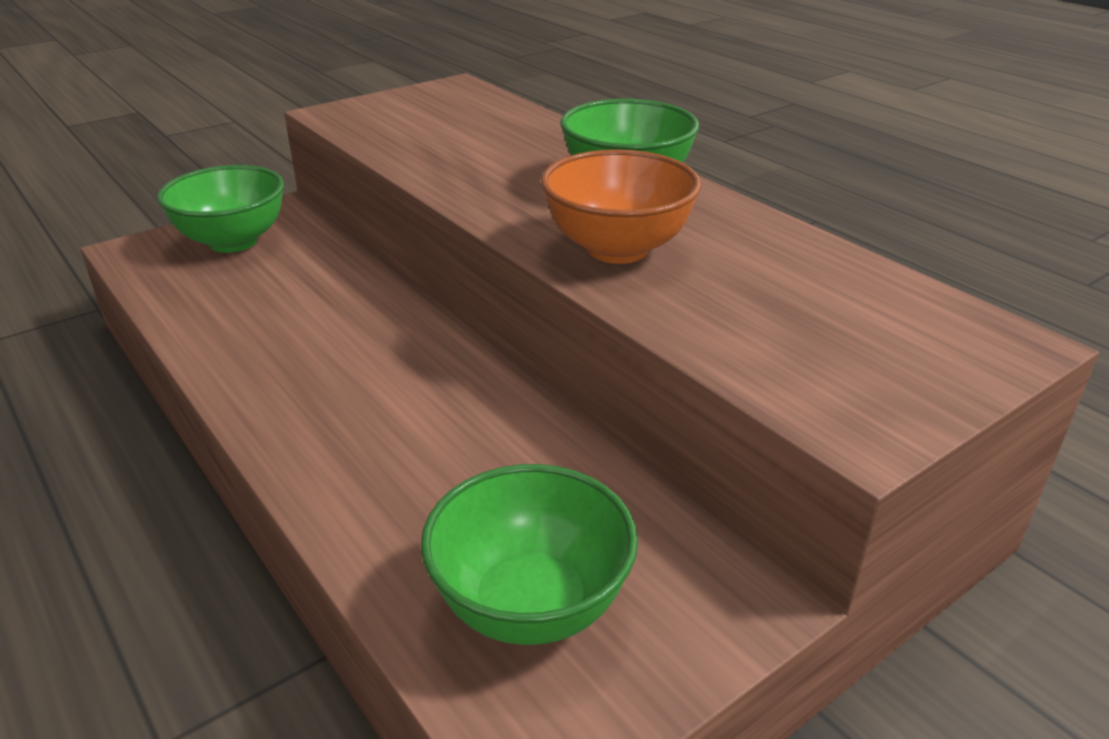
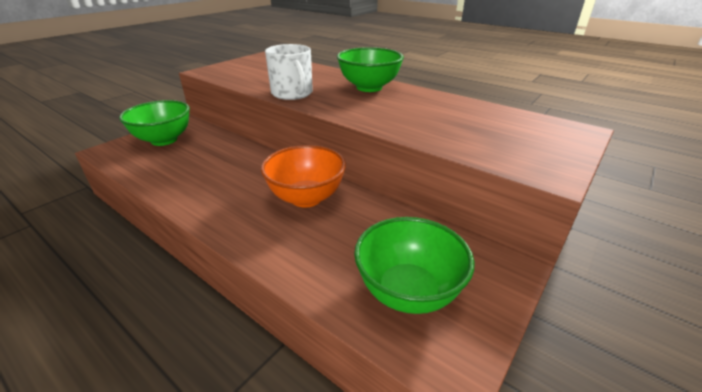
camera: 15 degrees left, 0 degrees up
orange bowl [541,149,701,264] -> orange bowl moved to [261,145,346,208]
none -> white mug [265,44,313,100]

